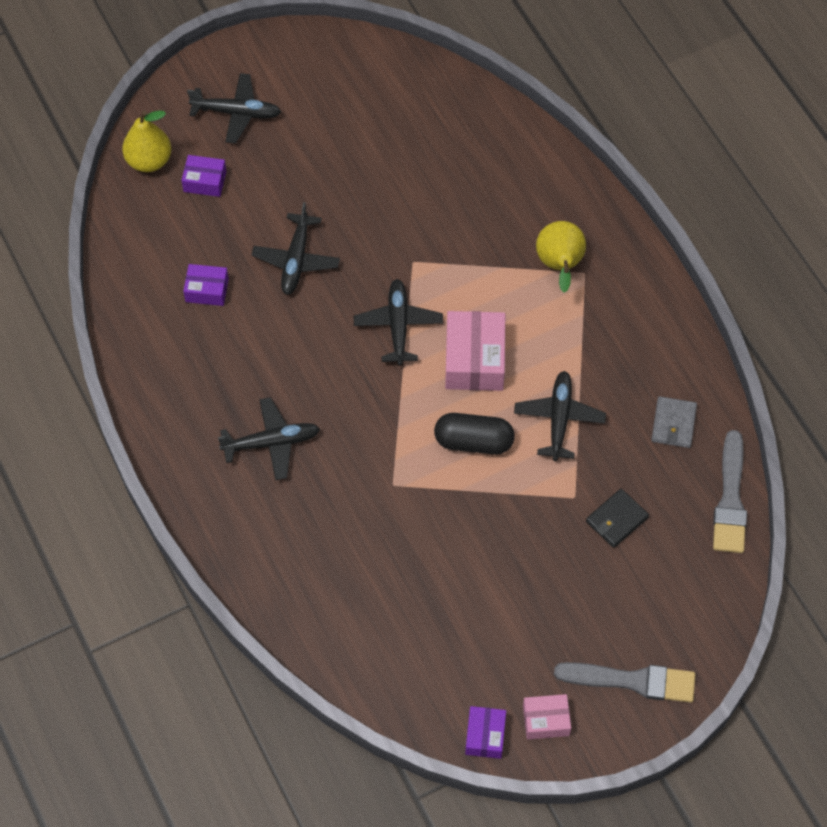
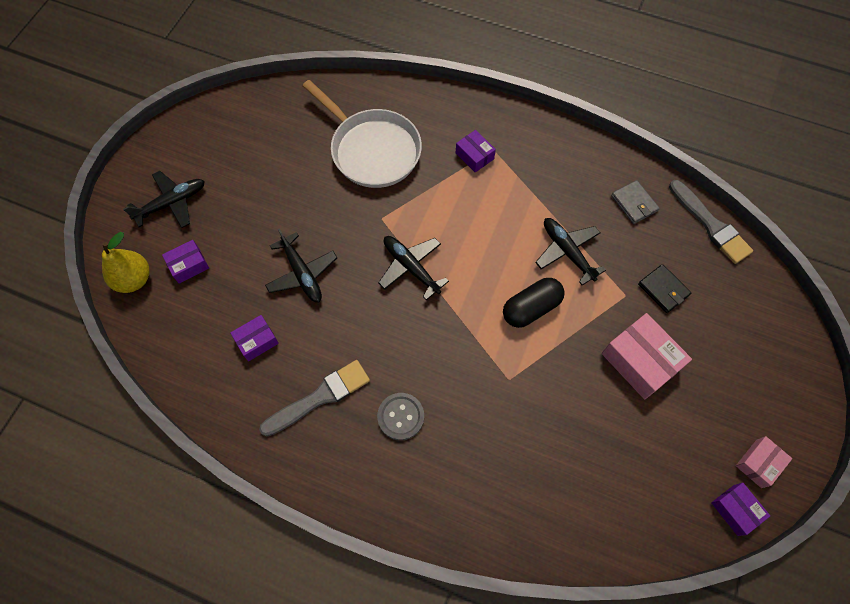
camera: 40 degrees left, 5 degrees up
black plane [218,397,320,480] -> grey button [377,393,424,440]
pink box [445,311,505,391] -> pink box moved to [602,313,692,399]
yellow pear [536,221,586,293] -> purple box [456,130,496,172]
grey brush [554,662,695,703] -> grey brush moved to [259,360,370,436]
black wallet [586,489,649,548] -> black wallet turned 45 degrees counterclockwise [638,264,691,313]
none -> white pan [303,80,422,188]

